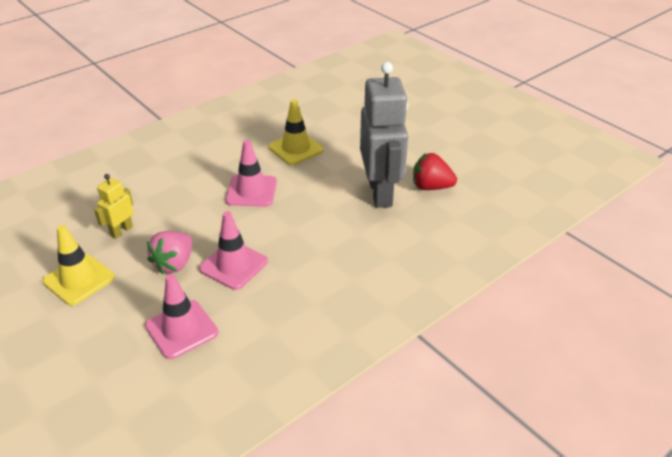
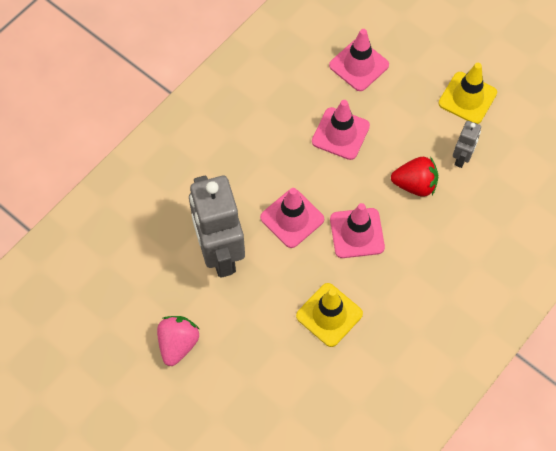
camera: 170 degrees right, 25 degrees up
yellow robot [94,174,134,239] -> grey robot [453,121,481,168]
pink strawberry [147,231,192,274] -> pink strawberry moved to [157,316,199,366]
red strawberry [413,153,457,190] -> red strawberry moved to [391,157,438,197]
none -> pink traffic cone [260,188,324,248]

